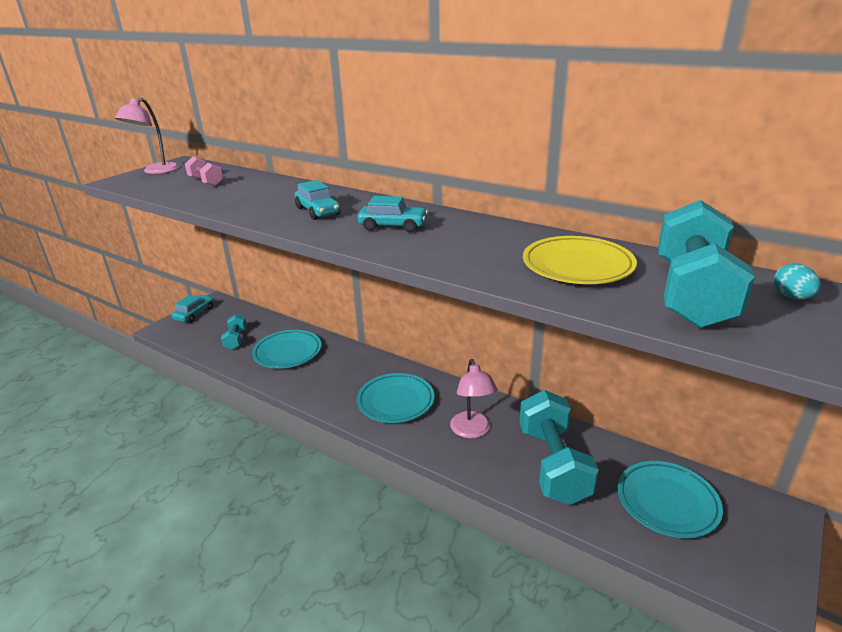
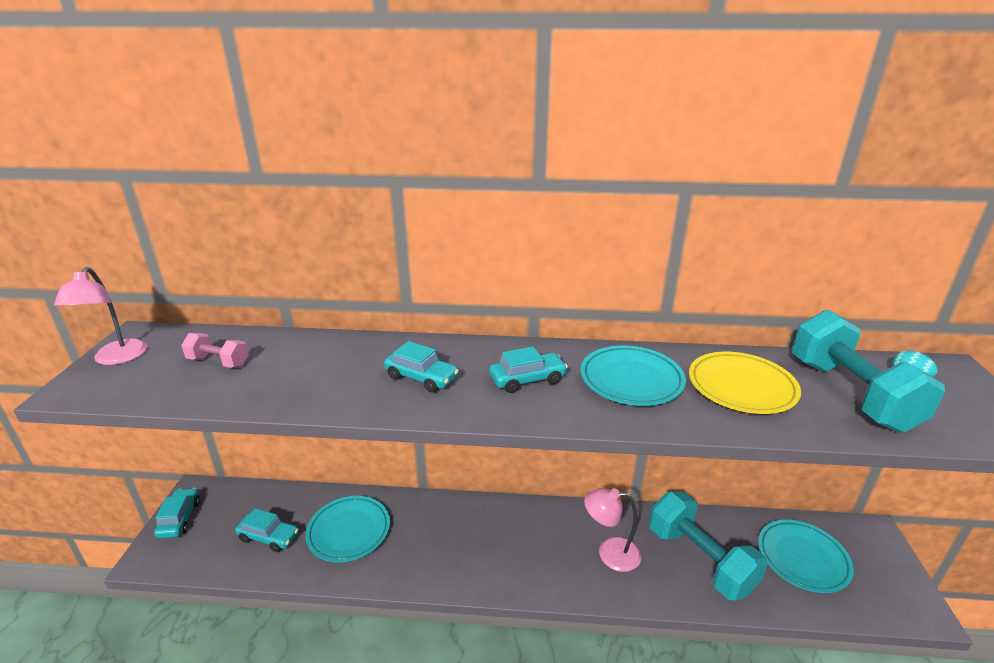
camera: 30 degrees left, 0 degrees up
turquoise dumbbell [221,314,247,350] -> turquoise car [235,508,299,552]
turquoise plate [357,373,435,423] -> turquoise plate moved to [581,346,686,406]
pink lamp [450,359,497,438] -> pink lamp turned 135 degrees clockwise [584,488,641,572]

